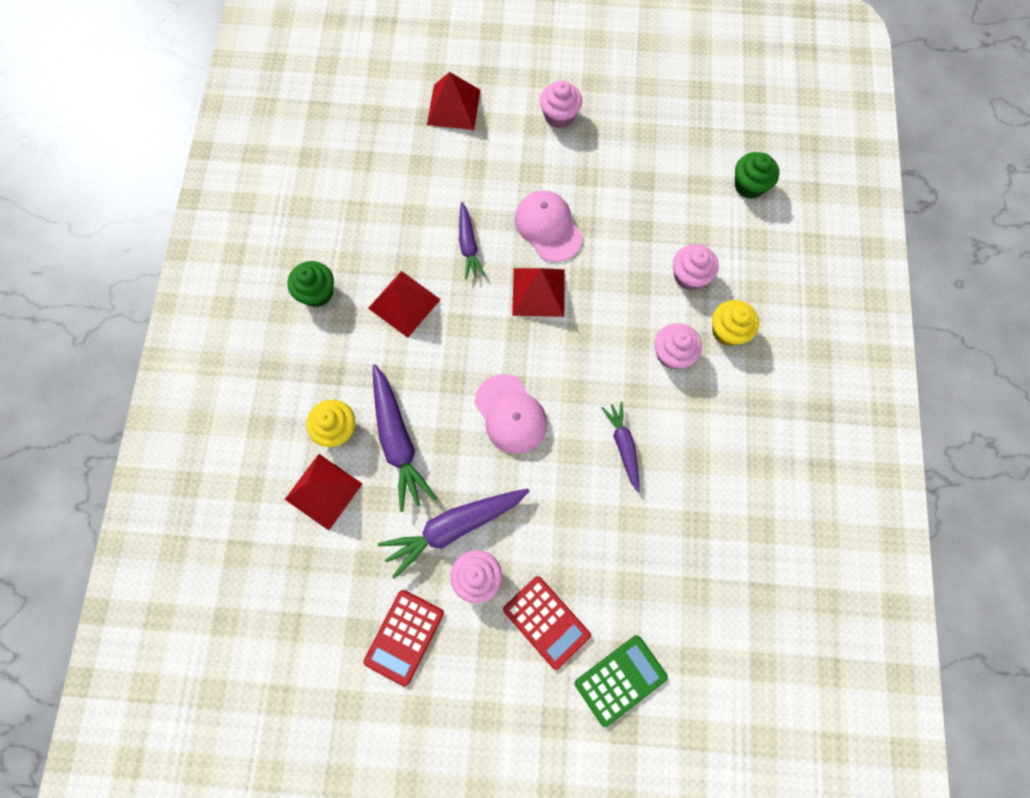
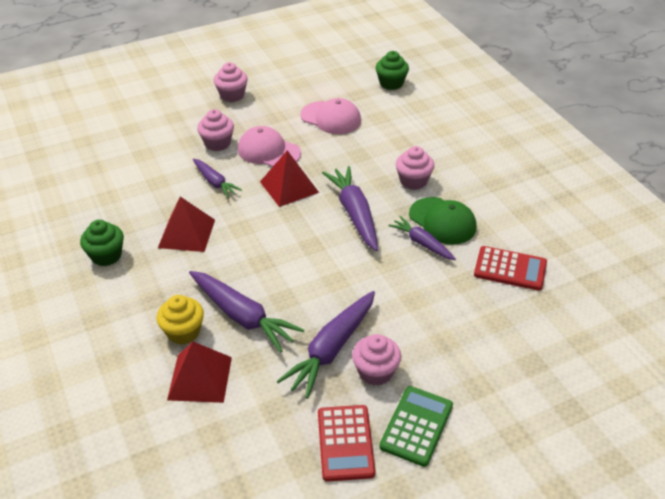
camera: 30 degrees left, 30 degrees down
red pyramid [427,72,480,130] -> none
pink cap [475,374,547,454] -> pink cap moved to [300,98,361,134]
red calculator [503,576,591,670] -> red calculator moved to [474,246,547,291]
green calculator [575,635,668,727] -> green calculator moved to [379,386,453,467]
pink cupcake [673,244,719,290] -> pink cupcake moved to [197,109,234,151]
yellow cupcake [712,300,759,346] -> none
none -> purple carrot [322,166,378,251]
none -> green cap [409,197,476,245]

